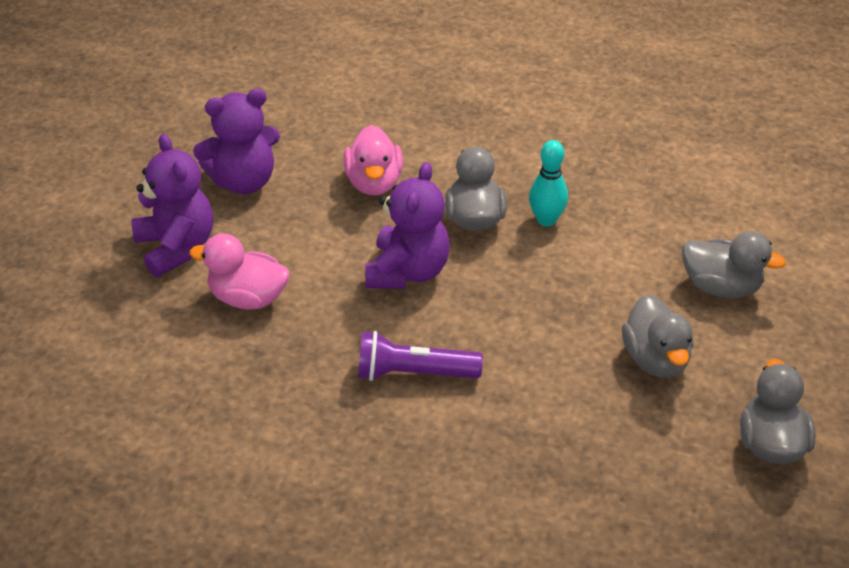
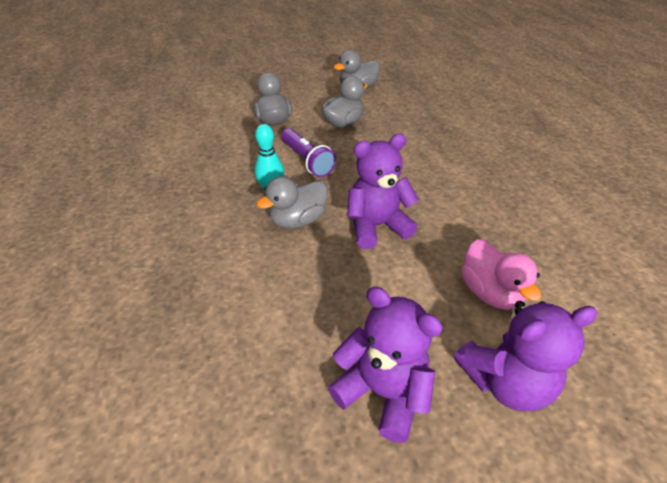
camera: 125 degrees left, 0 degrees up
purple teddy bear [131,134,213,277] -> purple teddy bear turned 135 degrees counterclockwise [454,301,598,411]
pink duck [343,125,403,195] -> none
purple flashlight [358,331,483,381] -> purple flashlight moved to [281,128,336,177]

